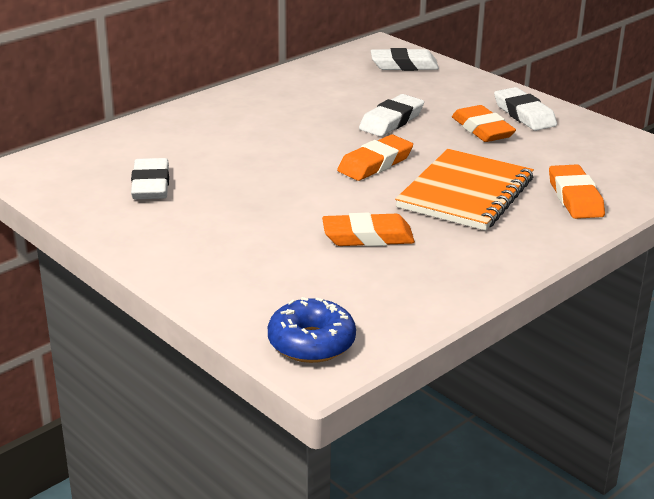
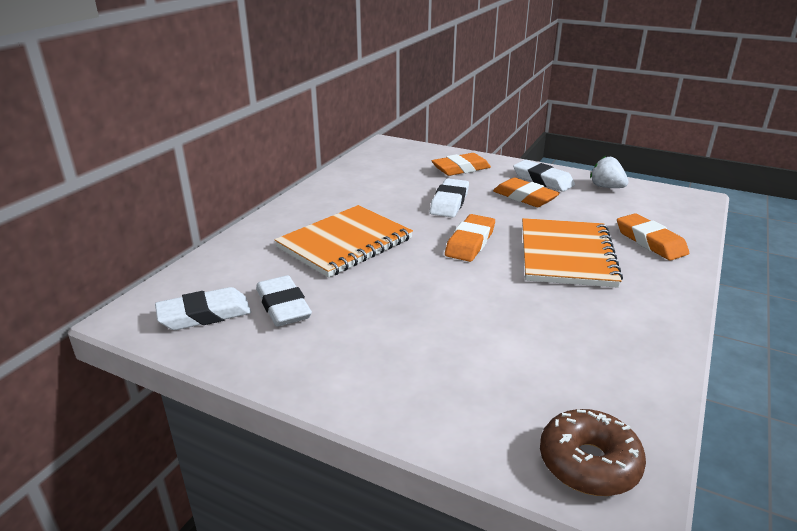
camera: 20 degrees left, 0 degrees up
blue donut [268,297,356,363] -> brown donut [540,409,646,496]
orange eraser [322,213,415,246] -> orange eraser moved to [432,153,491,176]
white eraser [371,48,439,71] -> white eraser moved to [155,287,251,330]
none -> orange notebook [274,205,413,278]
none -> white strawberry [590,156,629,188]

